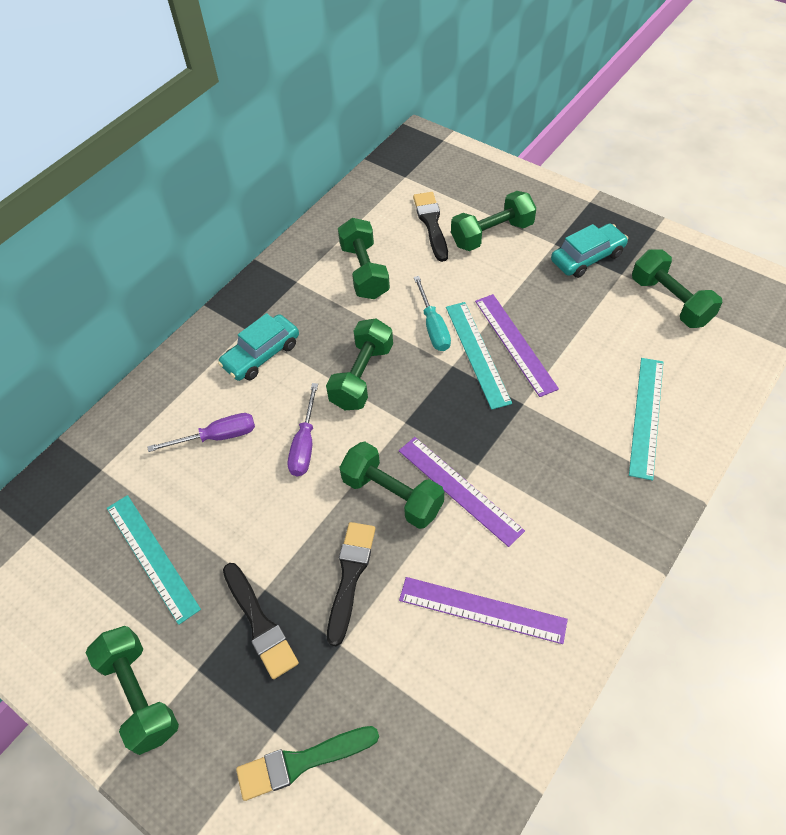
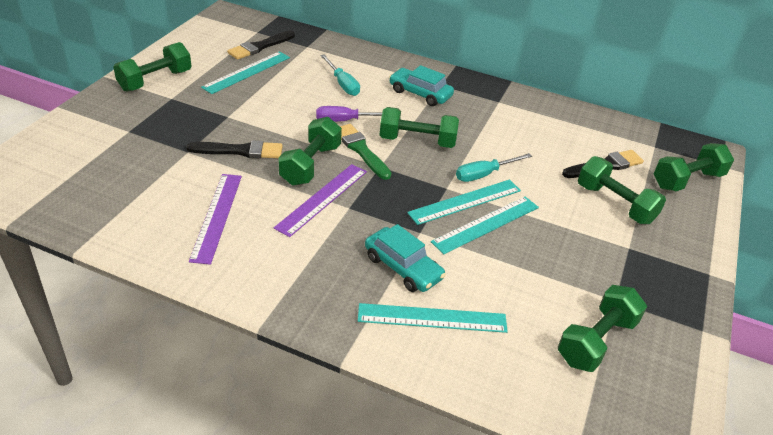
camera: 70 degrees right, 15 degrees down
purple screwdriver [147,413,255,452] -> turquoise screwdriver [320,54,360,96]
black brush [223,563,299,679] -> black brush moved to [227,31,295,60]
green brush [236,726,379,801] -> green brush moved to [340,124,392,180]
green dumbbell [338,218,390,299] -> green dumbbell moved to [654,143,734,191]
purple ruler [475,294,559,397] -> turquoise ruler [431,197,539,254]
turquoise car [551,224,628,278] -> turquoise car moved to [365,224,446,292]

